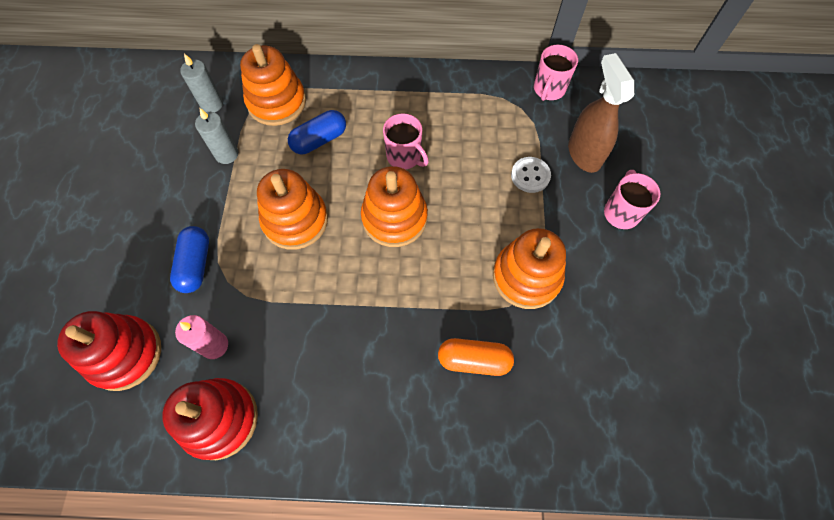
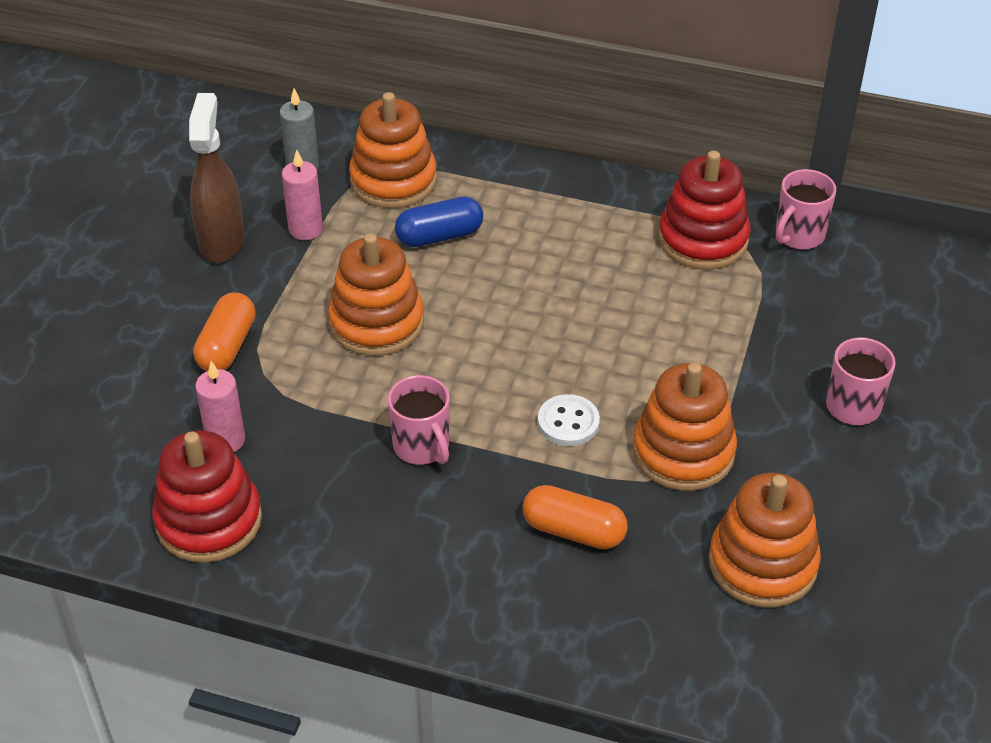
camera: 15 degrees right, 20 degrees down
red stacking toy [57,311,161,391] -> red stacking toy moved to [658,151,751,270]
blue capsule [170,226,209,293] -> orange capsule [193,292,256,371]
grey candle [195,108,238,164] -> pink candle [282,149,323,240]
orange stacking toy [361,166,428,247] -> orange stacking toy moved to [709,473,821,607]
pink mug [383,113,429,170] -> pink mug moved to [388,375,450,465]
white button [511,157,551,193] -> white button moved to [538,394,600,446]
brown spray bottle [568,53,634,173] -> brown spray bottle moved to [189,93,245,263]

